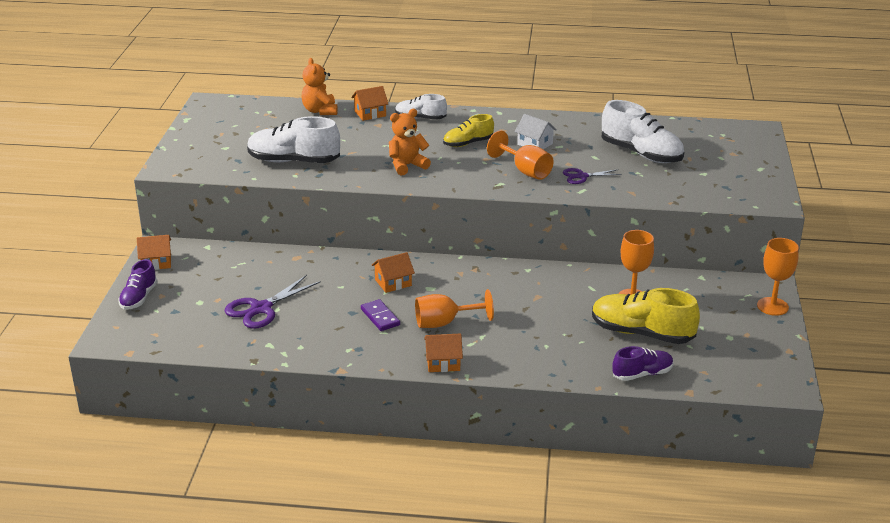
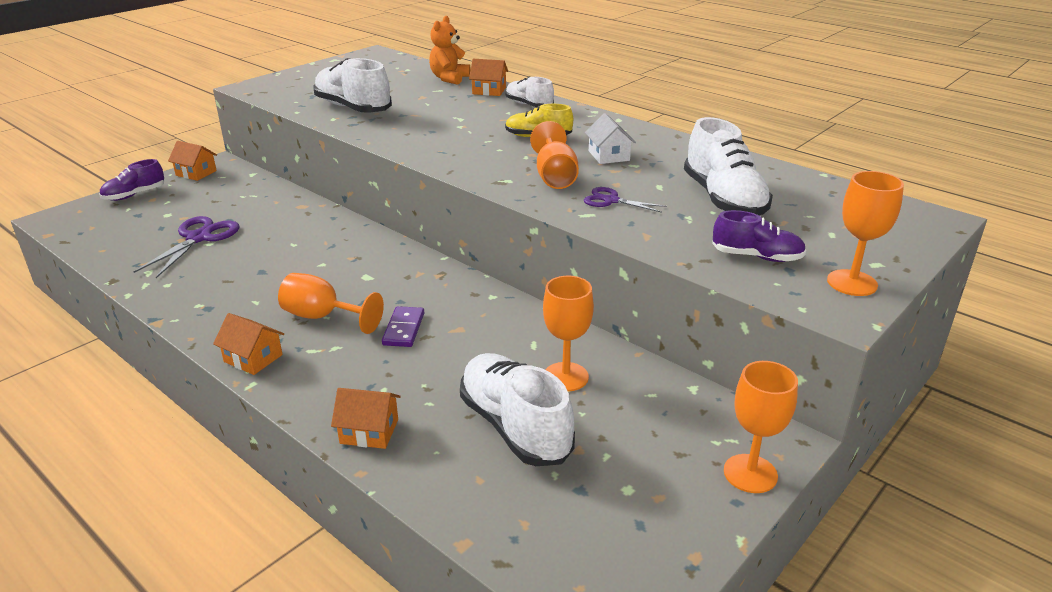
camera: 35 degrees right, 0 degrees up
purple scissors [224,275,321,329] -> purple scissors turned 120 degrees clockwise [134,216,240,278]
purple domino [361,299,400,331] -> purple domino moved to [382,306,424,347]
orange house [372,252,415,293] -> orange house moved to [331,388,401,449]
orange teddy bear [389,109,431,175] -> none
yellow shoe [592,288,700,344] -> white shoe [460,353,575,466]
purple shoe [612,346,673,381] -> purple shoe moved to [712,210,806,262]
none -> orange goblet [827,171,904,296]

